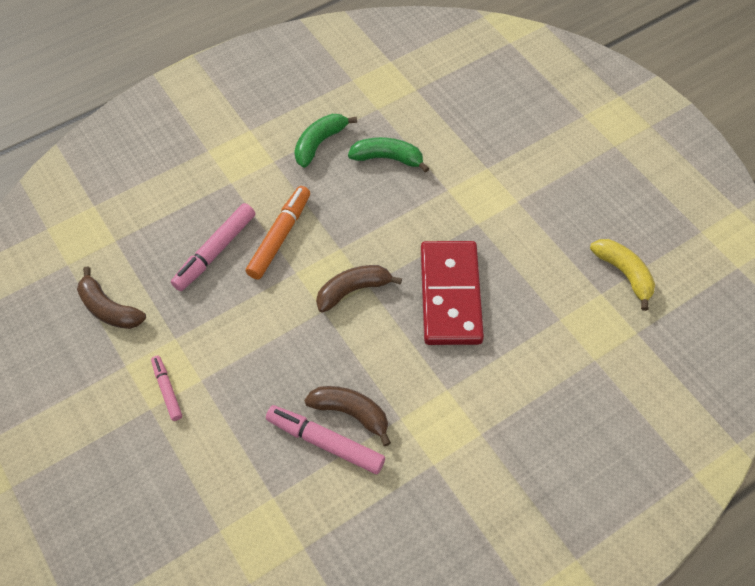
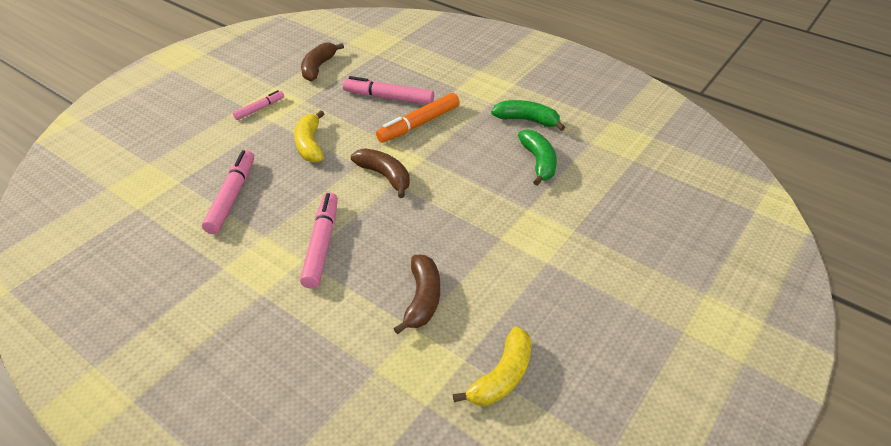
camera: 70 degrees right, 15 degrees down
orange marker [246,186,310,280] -> orange marker turned 135 degrees clockwise [376,93,460,142]
brown banana [304,386,391,446] -> brown banana moved to [394,255,440,334]
red domino [421,241,484,345] -> none
none -> yellow banana [294,110,324,163]
none -> pink marker [300,193,338,289]

